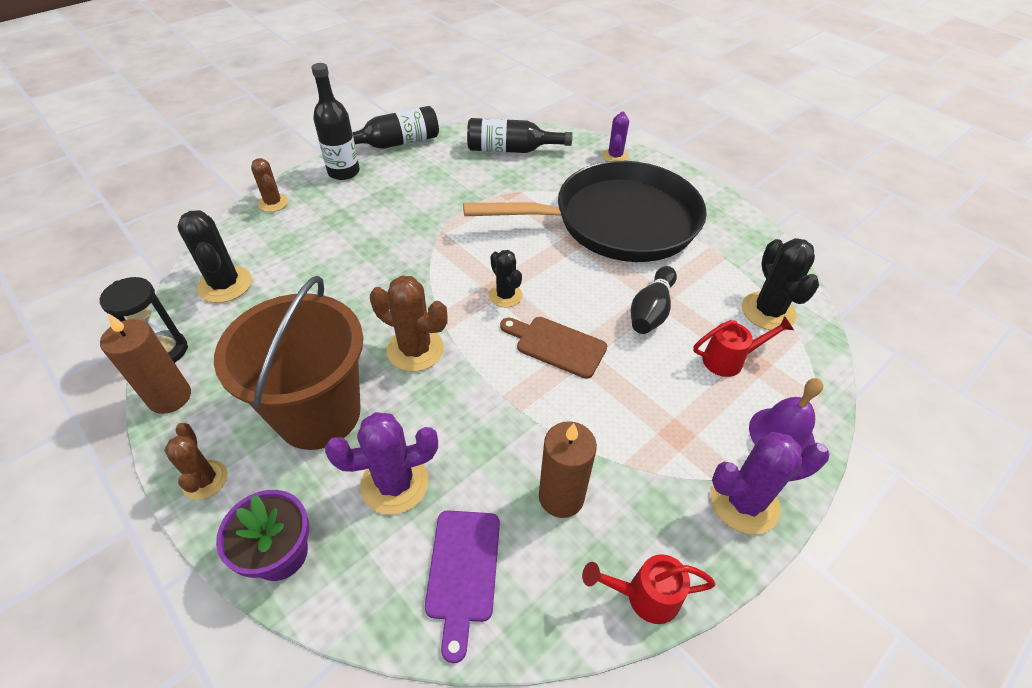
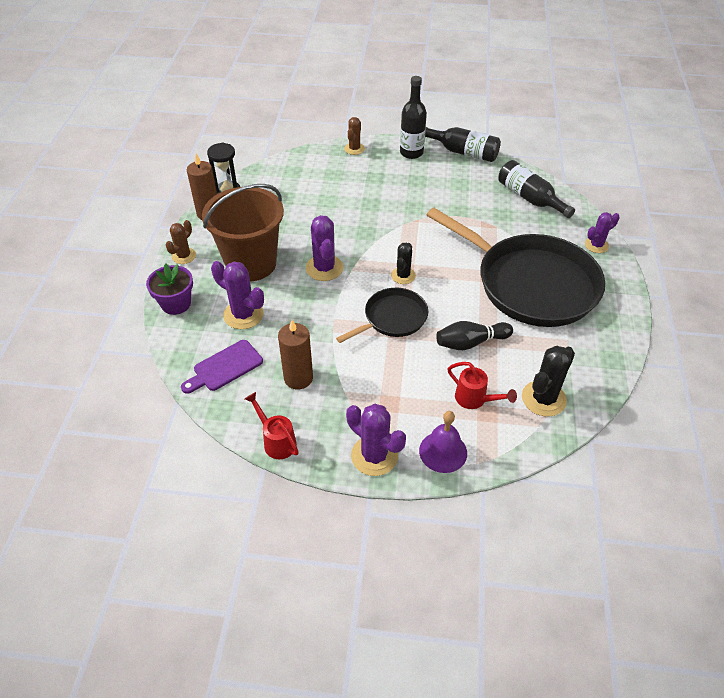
camera: 50 degrees right, 0 degrees up
black cactus [178,210,252,303] -> none
brown cactus [370,275,448,372] -> purple cactus [306,215,344,281]
brown cutting board [500,317,607,379] -> black pan [336,288,428,343]

